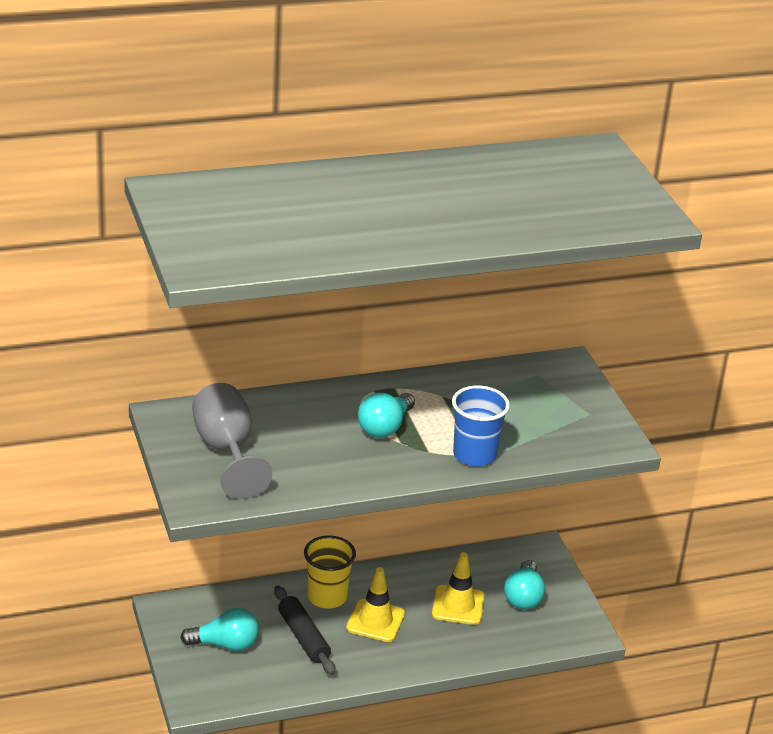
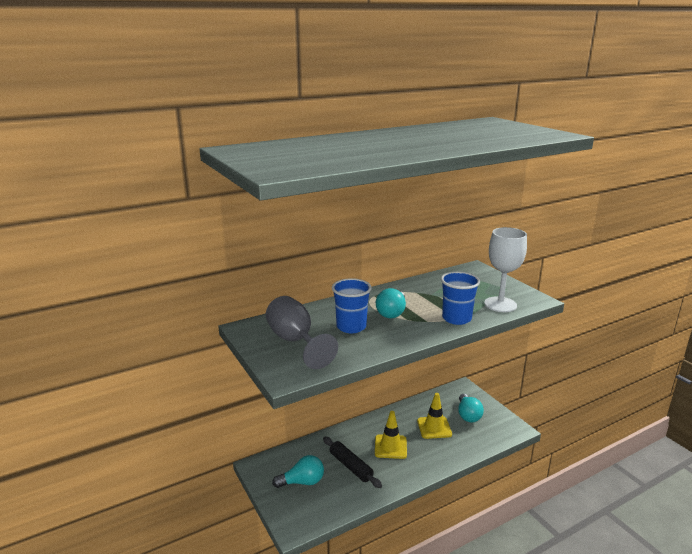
camera: 10 degrees left, 10 degrees down
yellow cup [304,535,356,609] -> none
none -> blue cup [332,278,372,333]
none -> white goblet [484,227,527,312]

